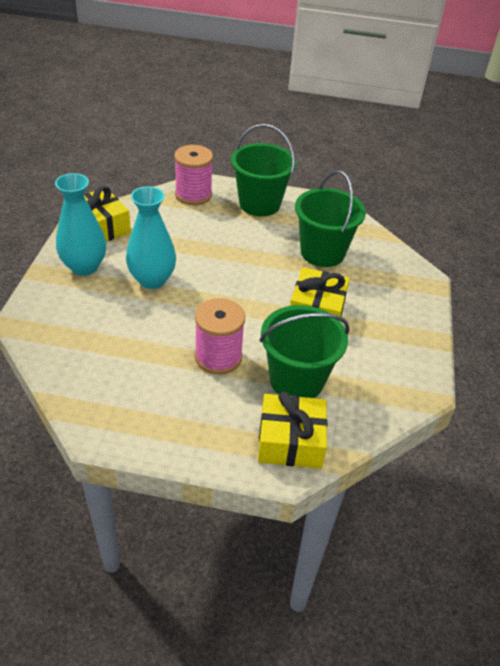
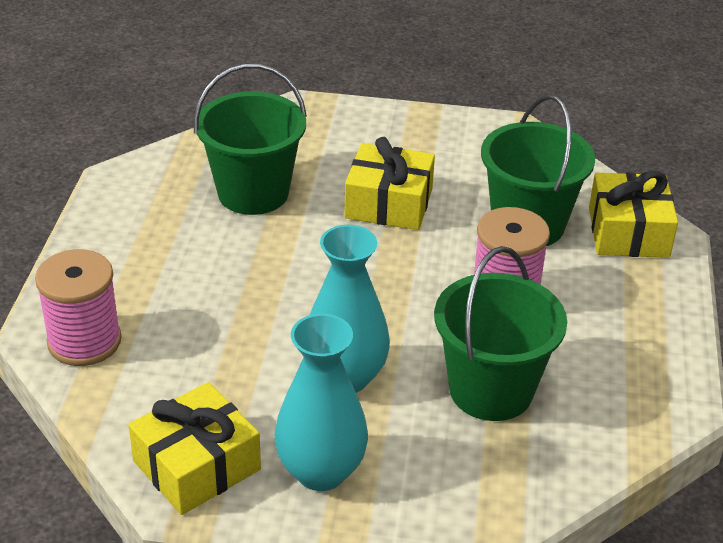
camera: 90 degrees left, 5 degrees down
green bucket [231,124,296,216] -> green bucket moved to [434,246,567,421]

